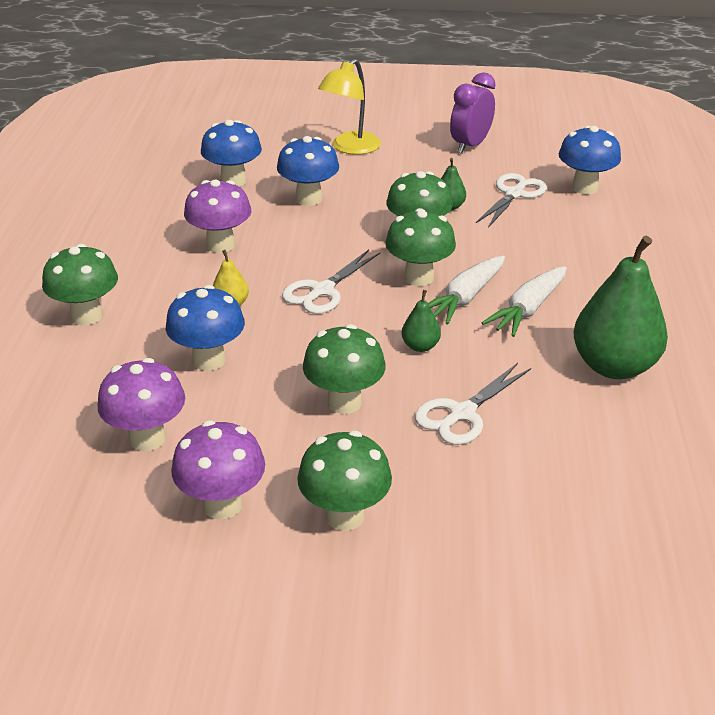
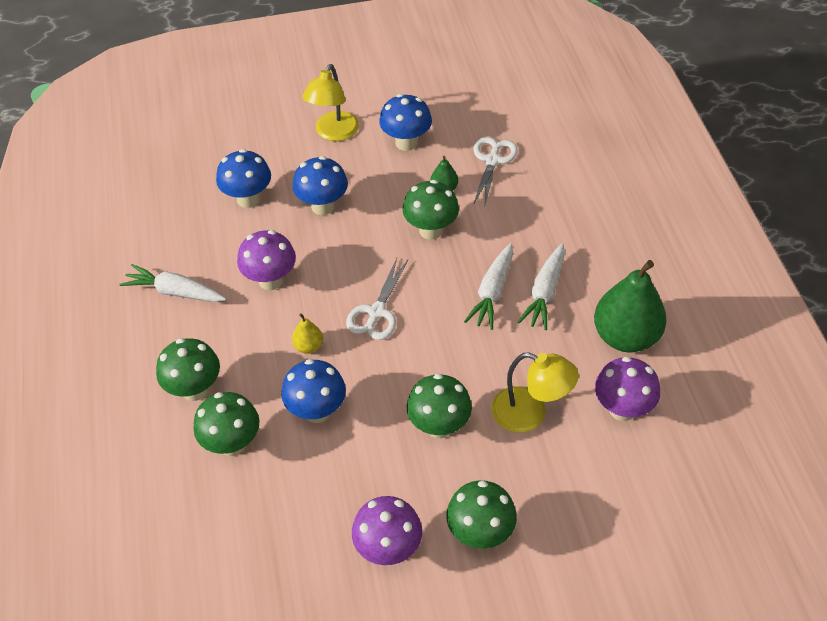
camera: 15 degrees left, 15 degrees up
purple mushroom [97,358,185,451] -> purple mushroom moved to [595,357,660,421]
green mushroom [385,208,456,286] -> green mushroom moved to [193,392,259,456]
green pear [401,290,441,352] -> none
white scissors [415,363,531,445] -> yellow lamp [491,353,579,432]
purple clock [450,72,495,154] -> none
blue mushroom [559,126,621,194] -> blue mushroom moved to [379,94,432,151]
none -> white carrot [119,264,226,302]

